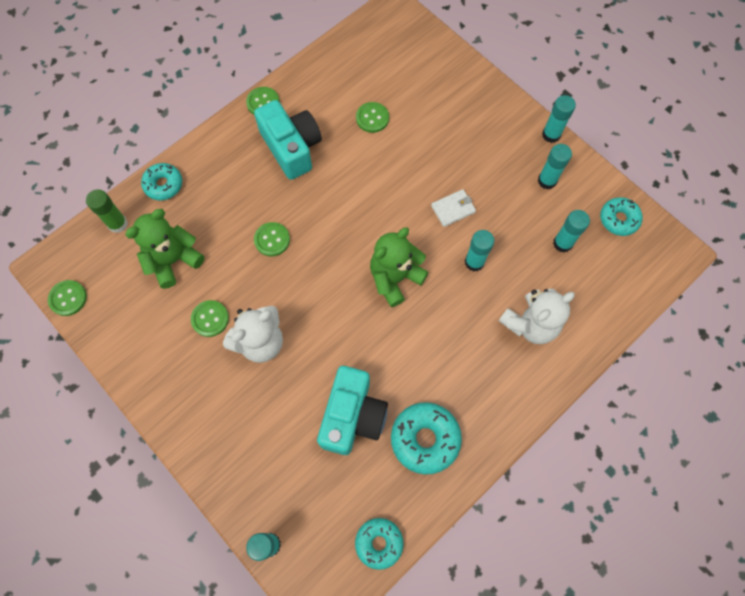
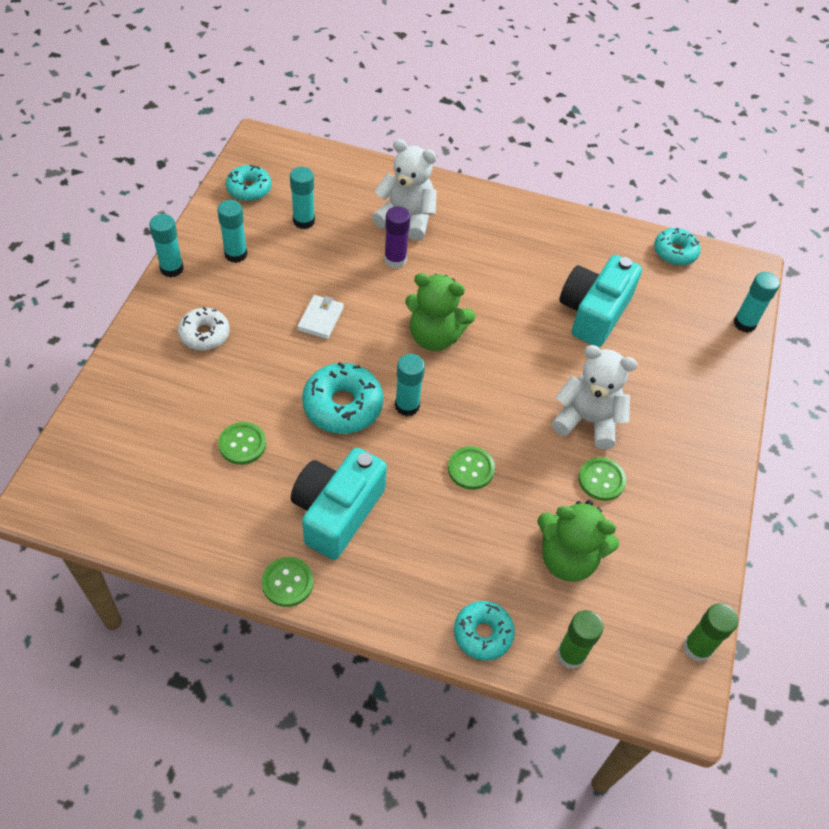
camera: 125 degrees left, 15 degrees down
green button [48,280,87,316] -> green glue stick [683,603,738,662]
turquoise camera [317,366,388,455] -> turquoise camera turned 45 degrees counterclockwise [560,255,642,347]
turquoise donut [391,402,462,475] -> turquoise donut moved to [302,362,383,434]
white wallet [431,189,476,227] -> white wallet turned 75 degrees clockwise [297,295,344,339]
turquoise glue stick [465,230,494,272] -> turquoise glue stick moved to [395,354,425,416]
none -> white donut [178,307,230,351]
none -> purple glue stick [384,206,410,269]

